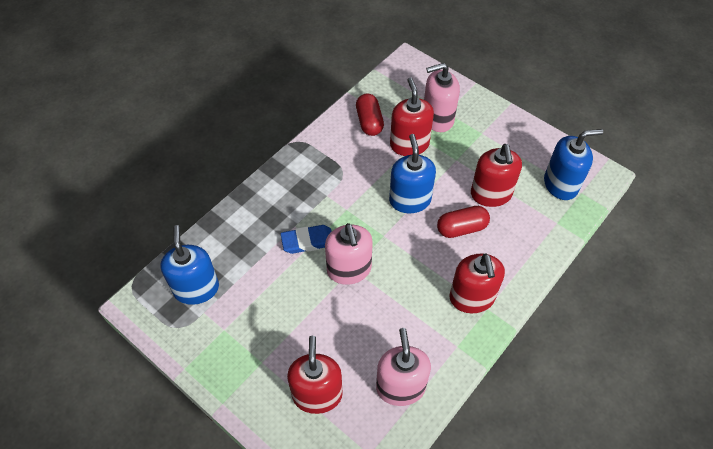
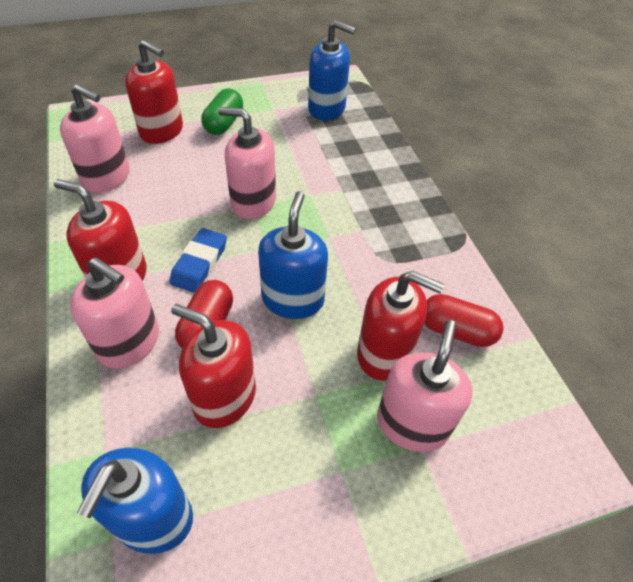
camera: 120 degrees right, 5 degrees down
blue eraser [281,225,332,254] -> blue eraser moved to [169,228,227,293]
blue soap dispenser [389,134,436,213] -> blue soap dispenser turned 105 degrees counterclockwise [258,191,328,319]
none -> pink soap dispenser [70,257,159,369]
none -> green capsule [202,89,243,135]

